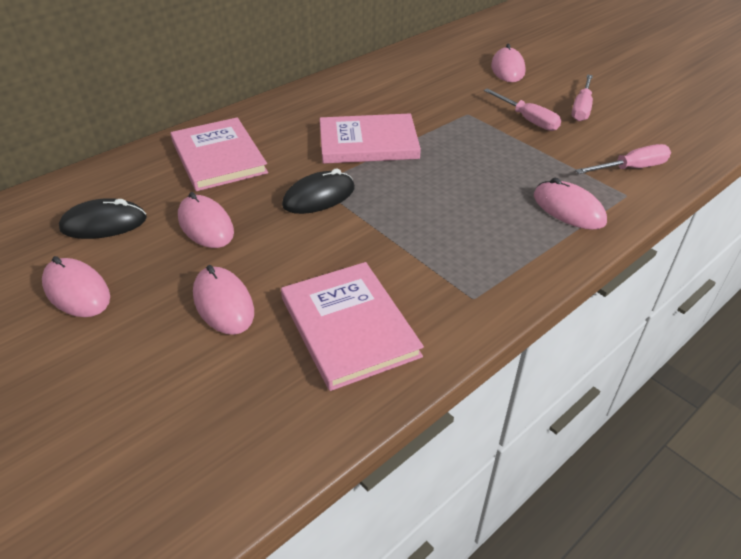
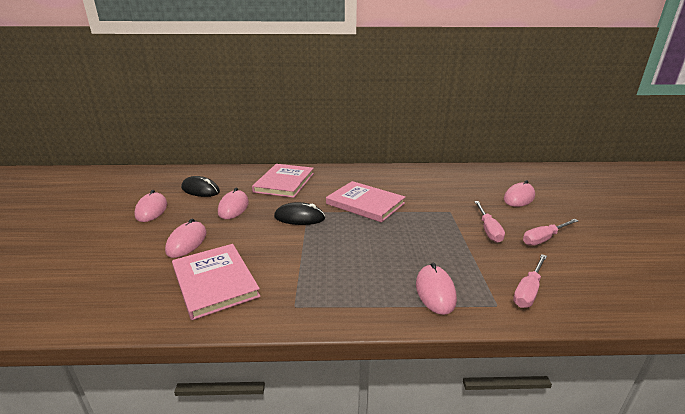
camera: 40 degrees right, 15 degrees down
pink book [281,262,424,391] -> pink book turned 45 degrees counterclockwise [172,244,261,320]
pink screwdriver [575,144,671,174] -> pink screwdriver turned 105 degrees clockwise [513,254,547,308]

